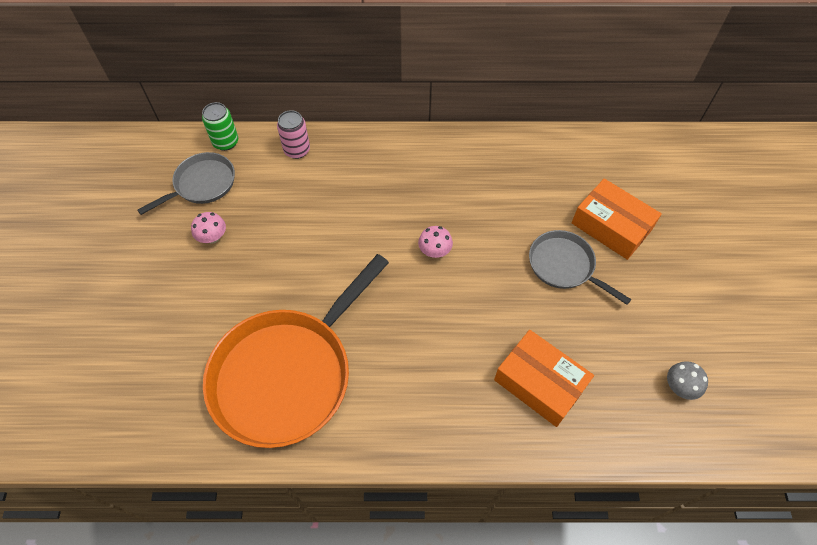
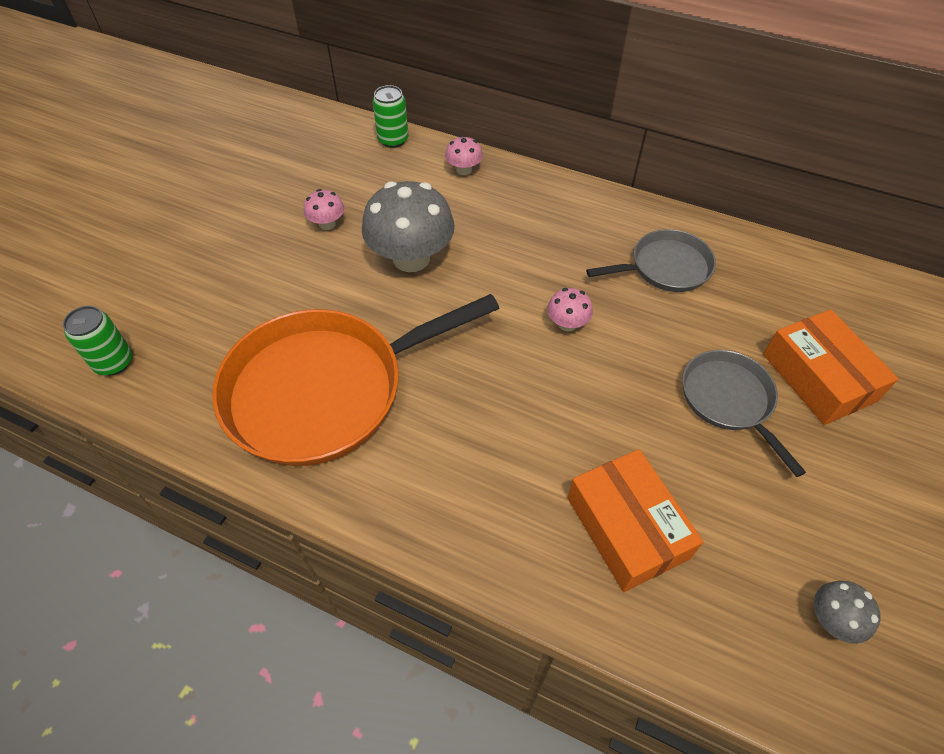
camera: 25 degrees right, 5 degrees down
grey pan [137,152,235,215] -> grey pan moved to [586,229,716,292]
pink can [277,110,310,159] -> pink mushroom [445,136,483,175]
none -> green can [63,306,132,375]
none -> grey mushroom [362,181,455,272]

